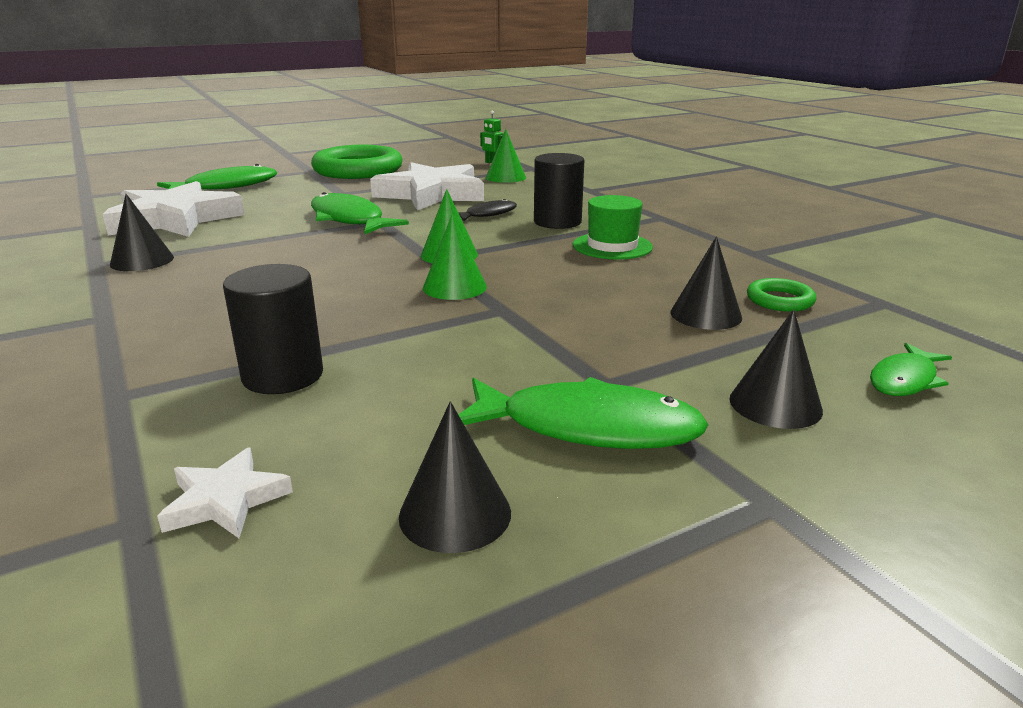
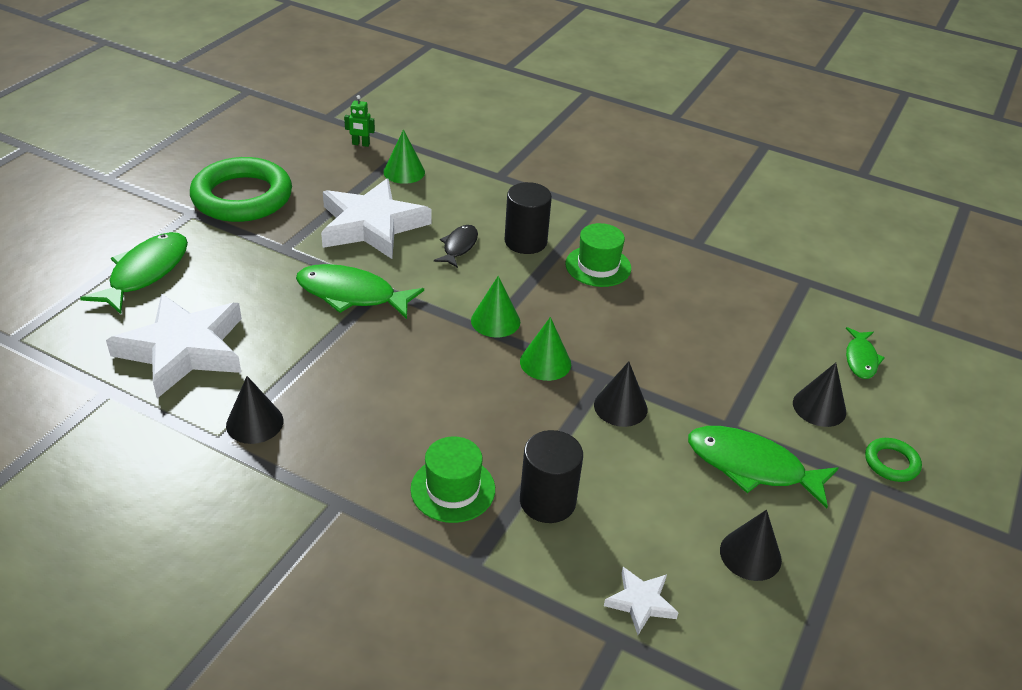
camera: 35 degrees left, 15 degrees up
green fish [458,377,708,449] -> green fish turned 135 degrees counterclockwise [688,426,839,509]
black cone [671,236,742,330] -> black cone moved to [594,361,647,427]
green ring [747,278,816,312] -> green ring moved to [865,438,922,482]
none -> green hat [410,436,495,523]

